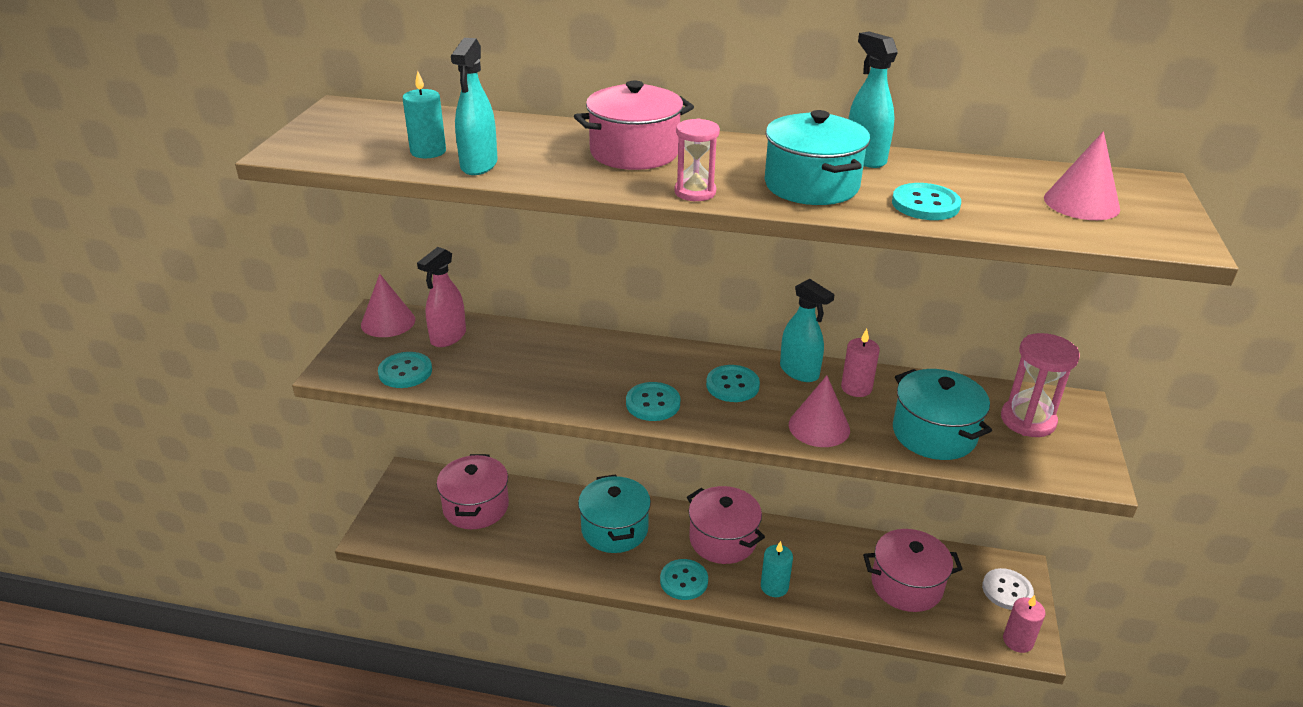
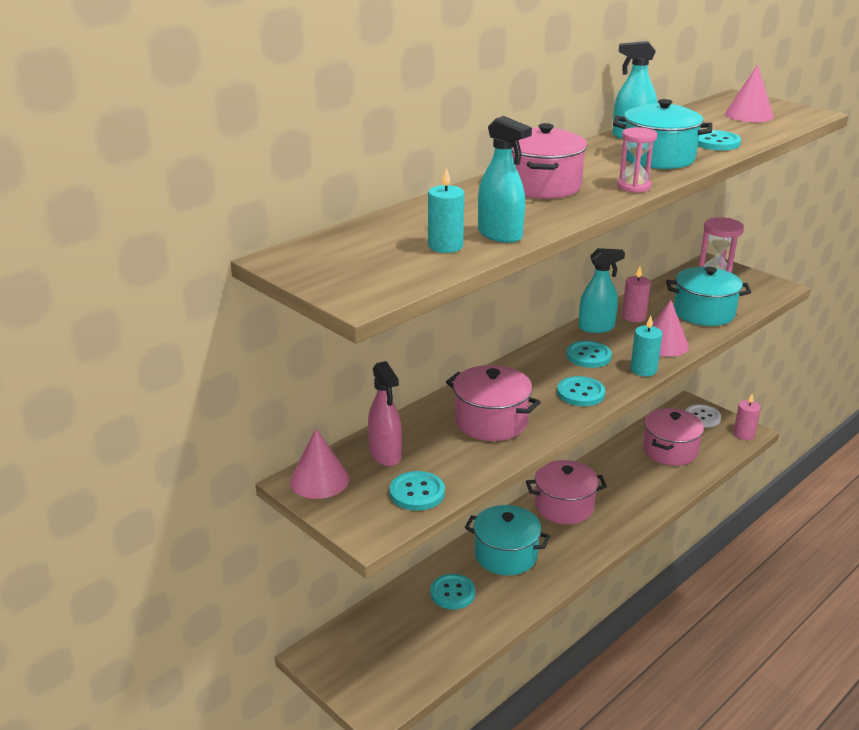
camera: 55 degrees left, 5 degrees down
pink pot [437,454,509,529] -> pink pot moved to [446,365,541,441]
turquoise button [660,559,708,600] -> turquoise button moved to [430,574,475,610]
turquoise candle [761,541,793,597] -> turquoise candle moved to [630,315,662,376]

